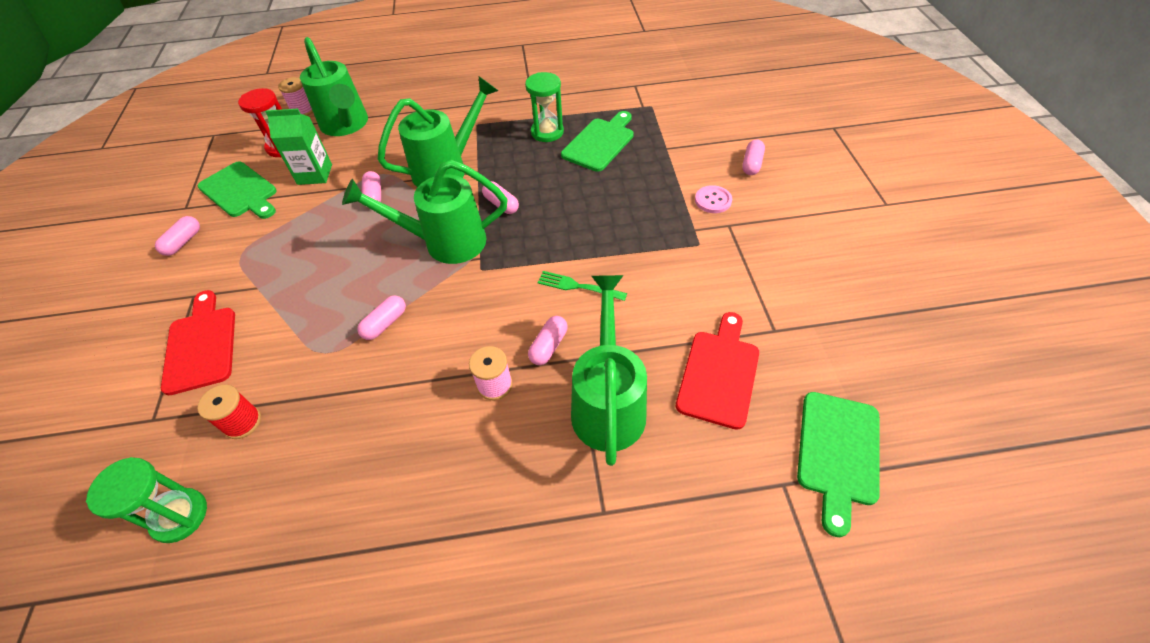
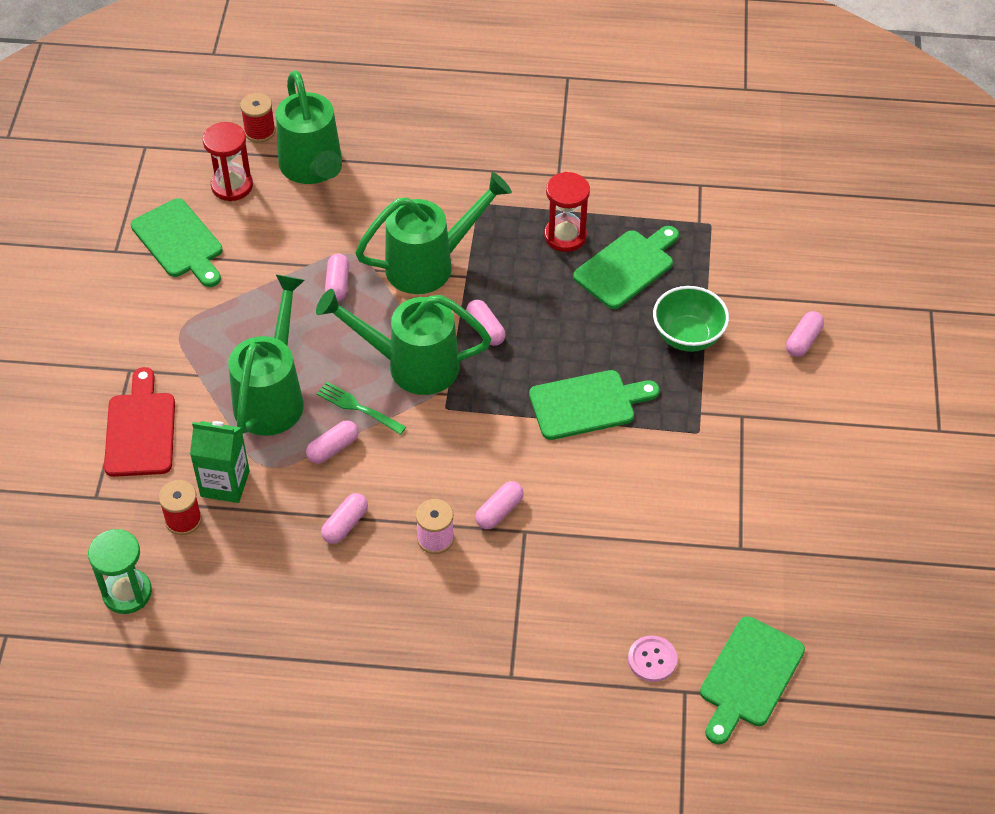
camera: 10 degrees right, 0 degrees up
pink capsule [155,216,200,256] -> pink capsule moved to [321,493,368,544]
green carton [265,109,332,185] -> green carton moved to [190,421,250,503]
pink spool [278,77,313,116] -> red spool [240,93,276,142]
green hourglass [525,72,564,142] -> red hourglass [544,172,590,252]
green fork [537,271,627,301] -> green fork moved to [316,382,406,435]
green watering can [571,275,647,466] -> green watering can moved to [229,274,305,436]
red cutting board [676,312,759,430] -> none
pink button [695,185,732,213] -> pink button moved to [628,635,677,682]
none -> green cutting board [529,370,660,440]
none -> green bowl [653,286,729,352]

